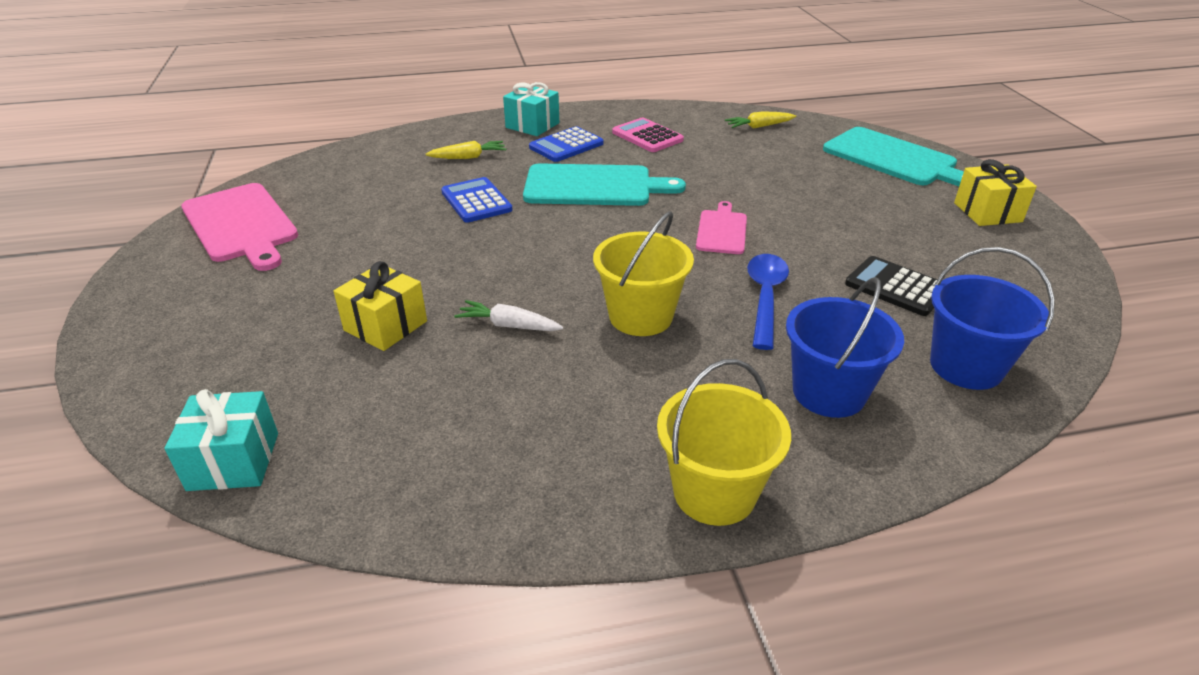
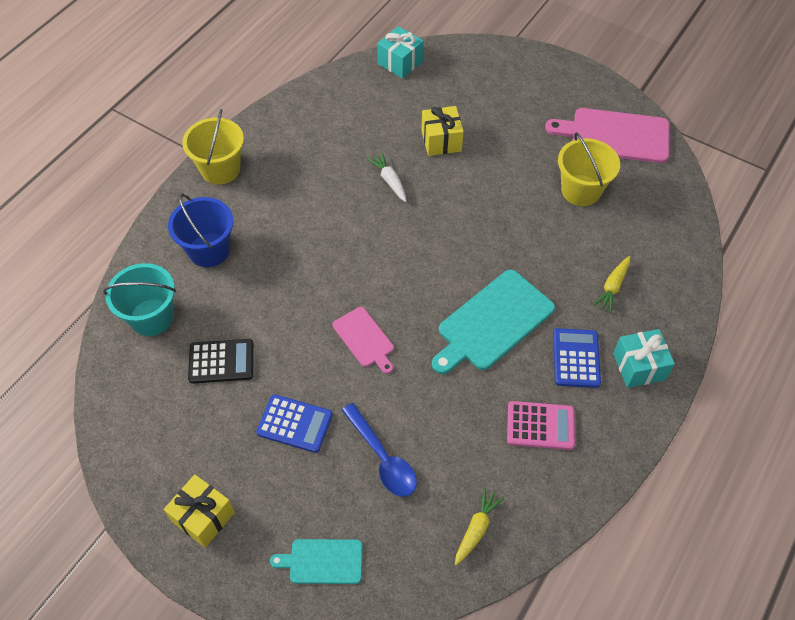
camera: 135 degrees right, 20 degrees up
blue calculator [441,177,513,223] -> blue calculator moved to [256,394,333,453]
white carrot [454,300,563,331] -> white carrot turned 90 degrees counterclockwise [367,152,407,202]
yellow bucket [593,211,694,336] -> yellow bucket moved to [558,132,620,206]
blue spoon [747,254,789,350] -> blue spoon moved to [342,403,417,497]
turquoise cutting board [823,127,964,186] -> turquoise cutting board [270,539,363,584], size x0.56
blue bucket [930,247,1055,390] -> turquoise bucket [103,263,176,336]

